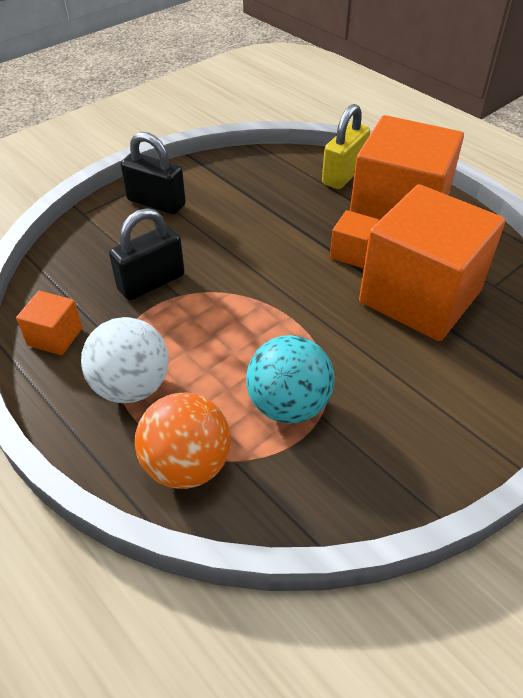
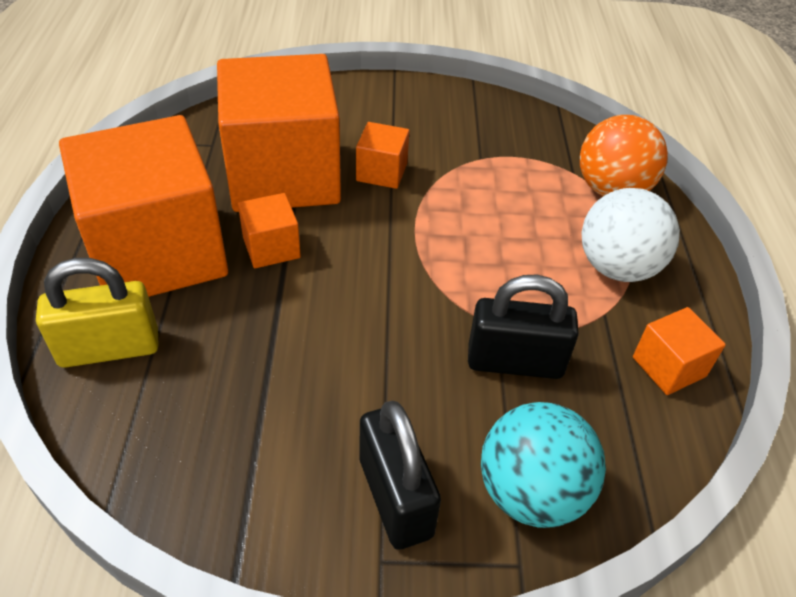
camera: 140 degrees left, 0 degrees up
turquoise ball [246,335,334,424] -> turquoise ball moved to [481,402,606,528]
none -> orange cube [356,122,409,189]

